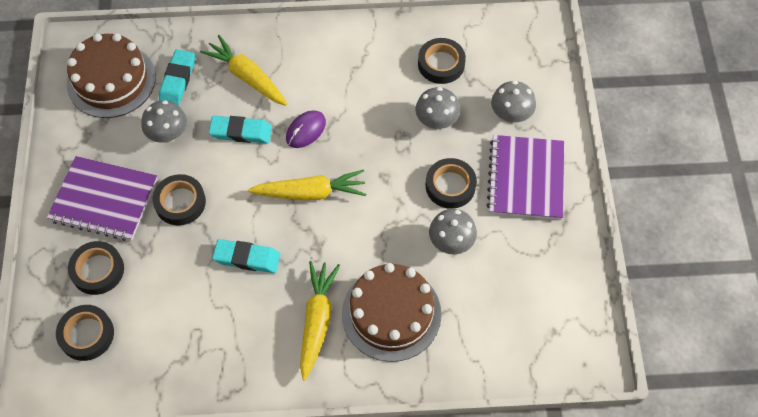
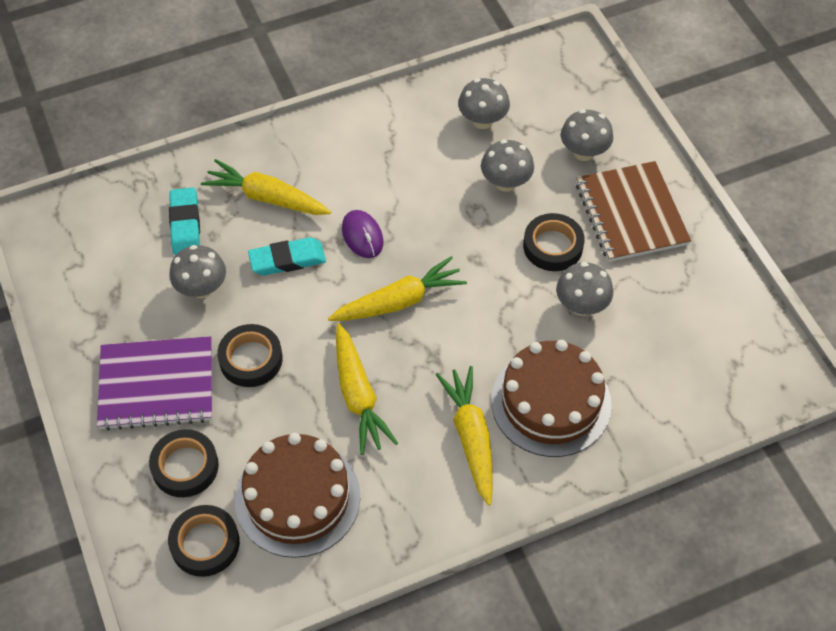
camera: 20 degrees left, 5 degrees down
brown cake [67,33,156,118] -> brown cake moved to [235,433,360,558]
turquoise eraser [212,239,281,273] -> yellow carrot [336,323,398,455]
purple mouse [286,110,326,148] -> purple mouse turned 45 degrees counterclockwise [342,210,384,258]
black tape [418,38,466,84] -> grey mushroom [458,78,510,129]
purple notebook [487,135,564,220] -> brown notebook [576,161,691,262]

